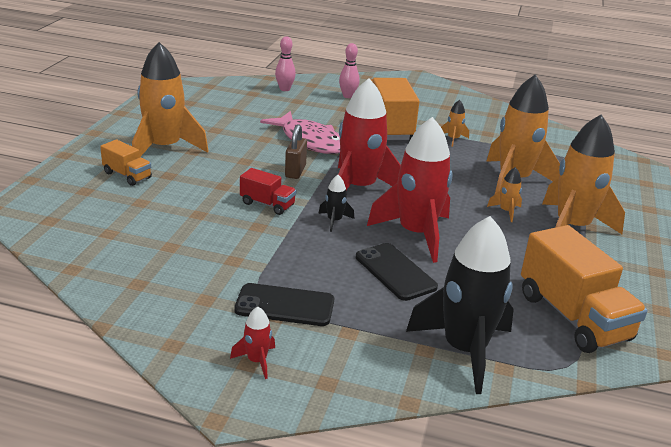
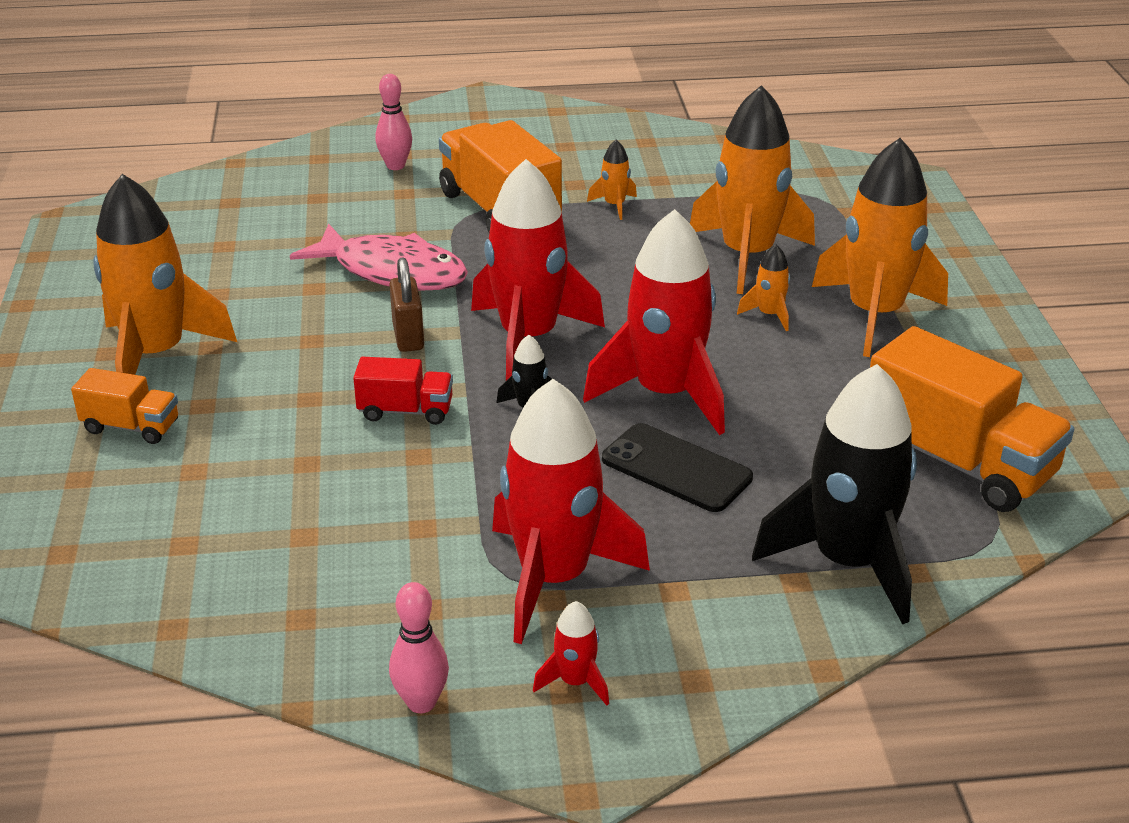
camera: 20 degrees left, 5 degrees up
black phone [234,283,334,326] -> red rocket [492,379,650,644]
pink bowling pin [275,36,296,91] -> pink bowling pin moved to [389,582,449,713]

